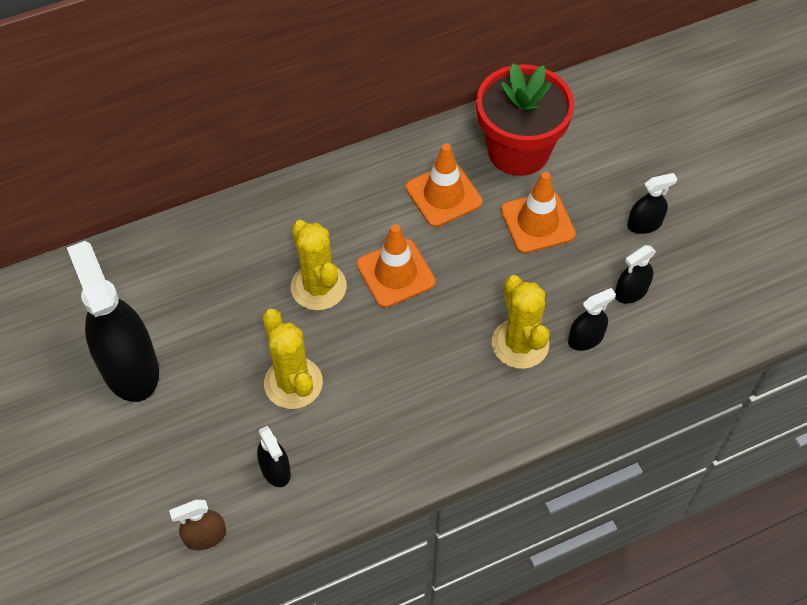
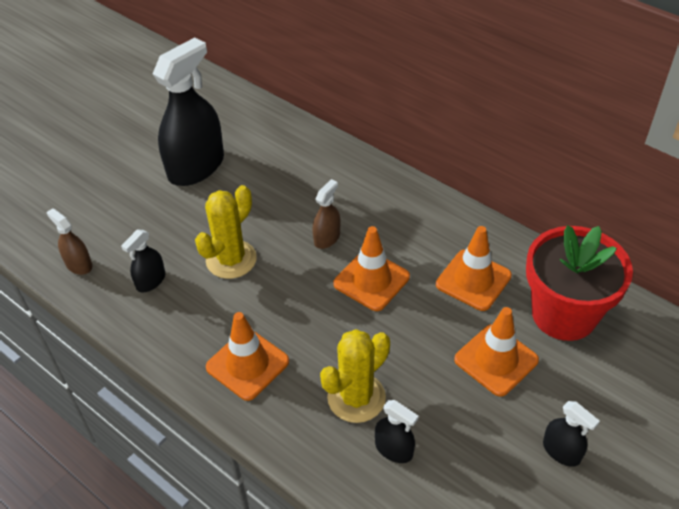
camera: 65 degrees right, 10 degrees down
yellow cactus [291,220,347,310] -> brown spray bottle [313,179,340,249]
black spray bottle [615,245,656,304] -> none
none -> orange traffic cone [206,312,289,401]

